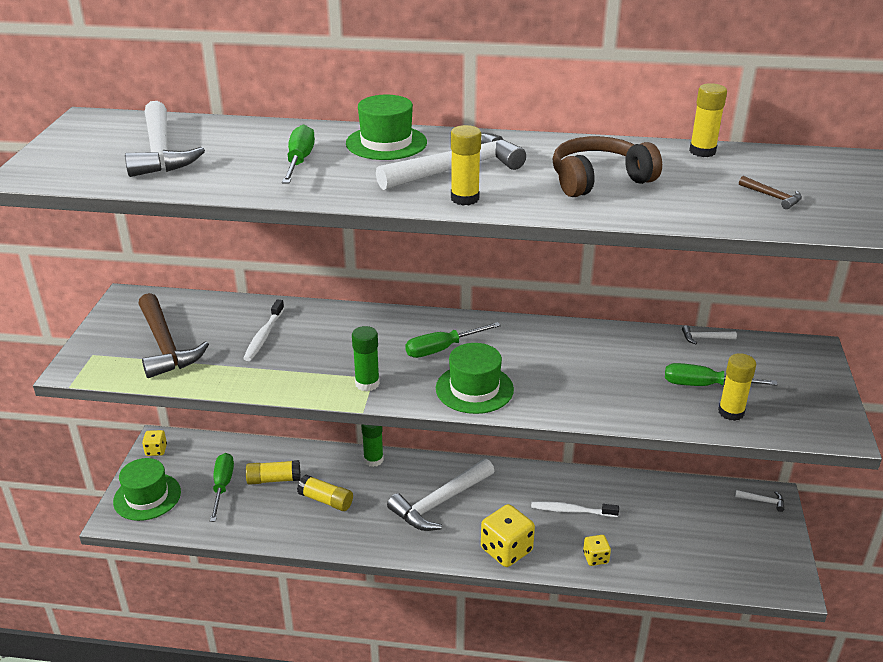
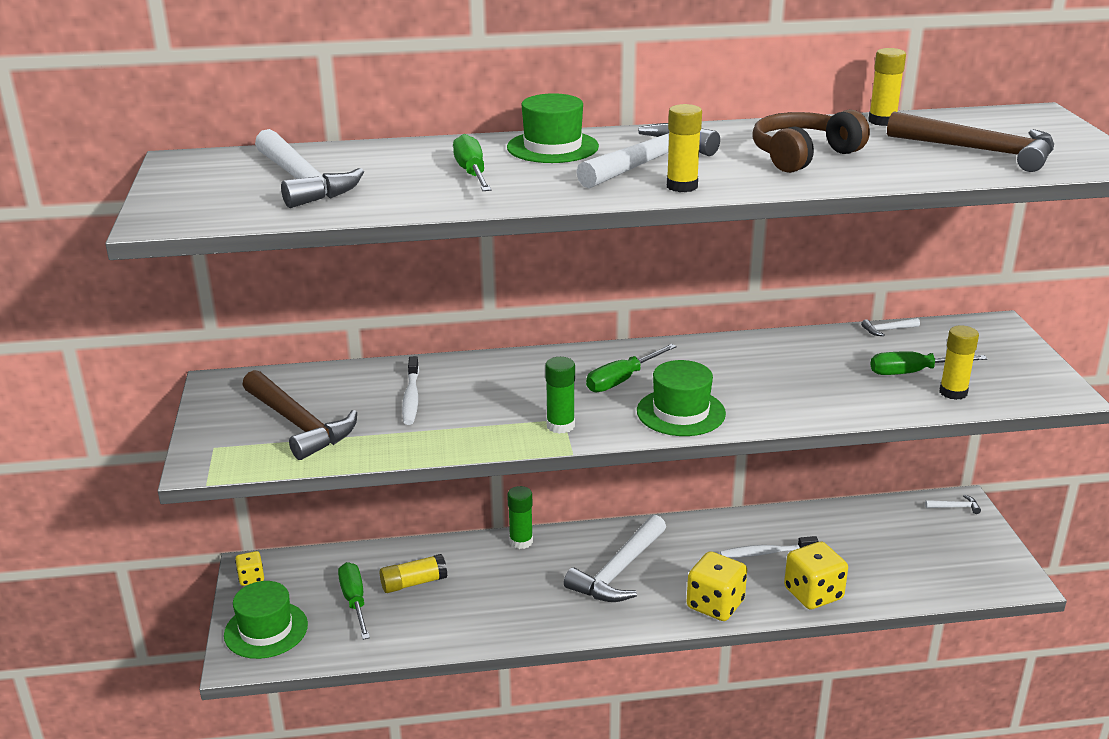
camera: 15 degrees left, 5 degrees down
yellow glue stick [297,475,353,511] -> none
yellow dice [583,535,611,566] -> yellow dice [784,542,848,609], size x1.86
brown hammer [739,176,802,209] -> brown hammer [887,111,1054,172], size x2.43

